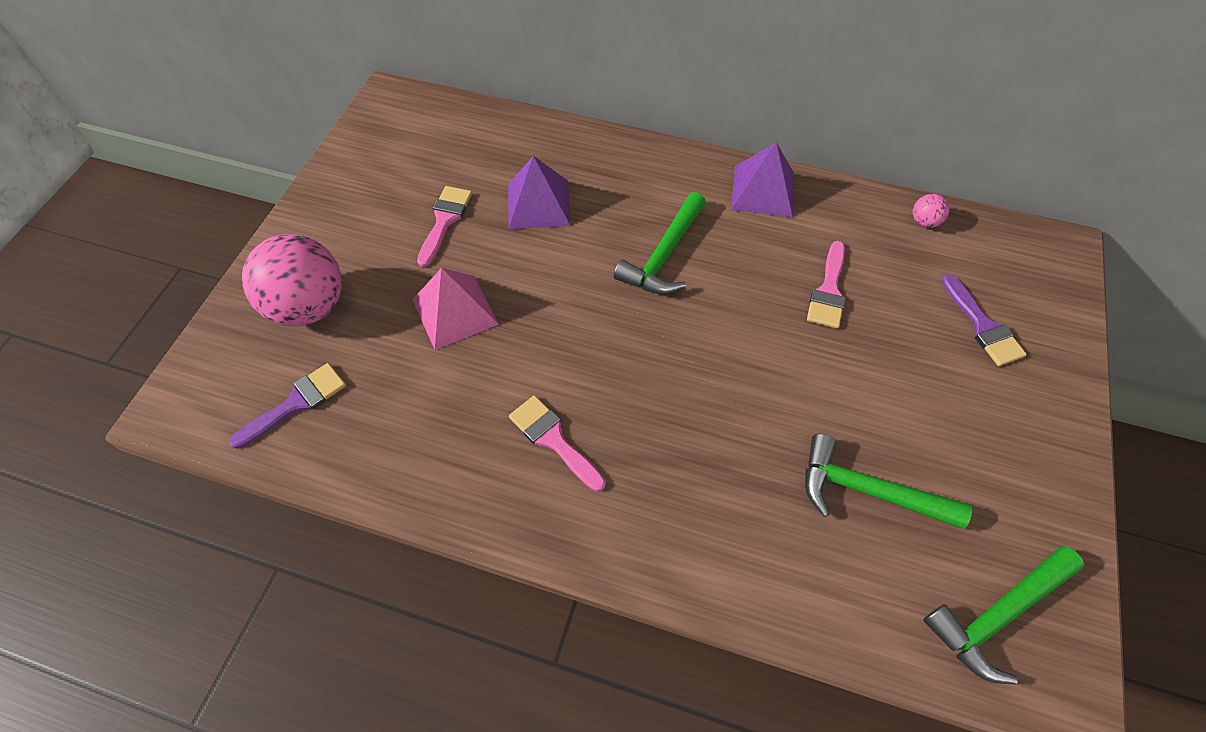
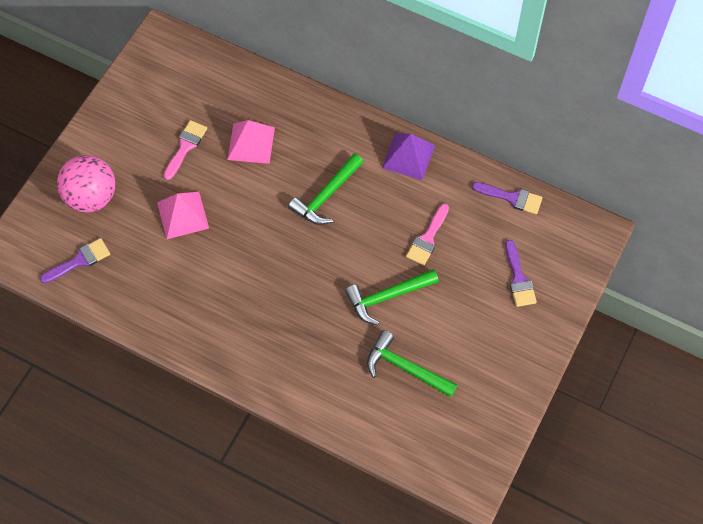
camera: 10 degrees right, 5 degrees up
purple pyramid [508,156,571,229] -> pink pyramid [227,120,275,164]
pink brush [509,395,606,492] -> none
pink ball [913,194,949,228] -> purple brush [472,182,543,214]
green hammer [923,546,1084,684] -> green hammer moved to [345,269,439,325]

